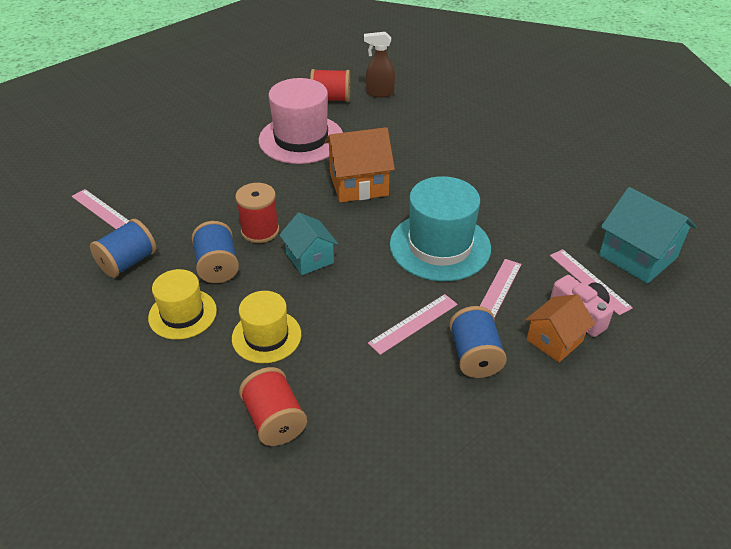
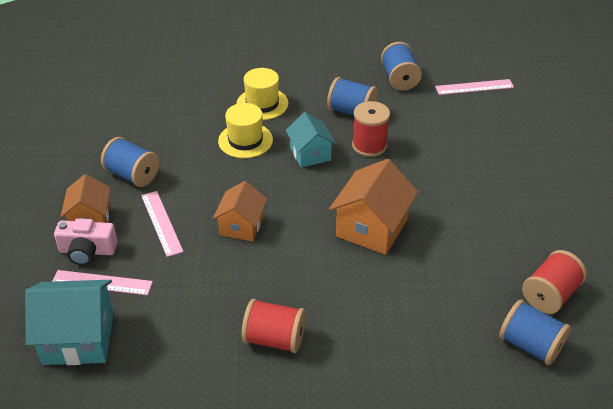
camera: 130 degrees right, 0 degrees up
yellow hat [148,269,217,340] -> yellow hat moved to [218,103,273,158]
red spool [239,367,307,446] -> red spool moved to [242,299,306,353]
pink hat [259,78,343,164] -> none
turquoise house [279,212,338,275] -> turquoise house turned 60 degrees clockwise [286,112,336,168]
brown spray bottle [364,32,395,98] -> blue spool [499,299,571,366]
pink ruler [368,294,458,355] -> none
turquoise hat [390,176,491,282] -> orange house [213,181,267,241]

